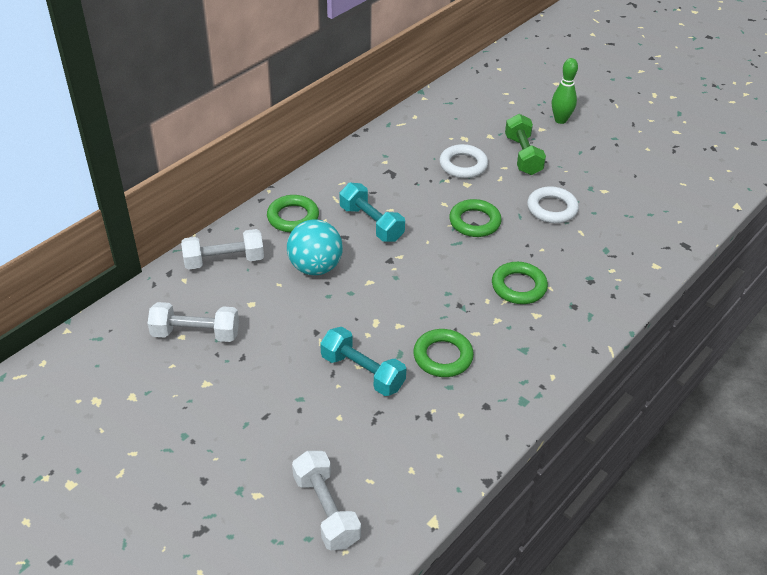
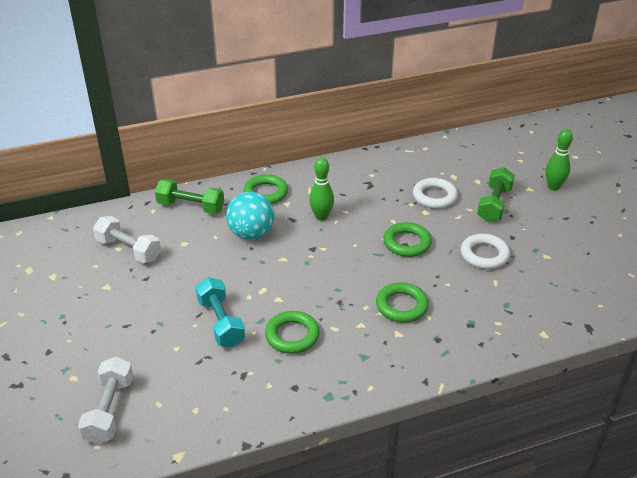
camera: 30 degrees right, 5 degrees down
white dumbbell [181,229,264,270] -> green dumbbell [155,179,224,214]
turquoise dumbbell [340,183,405,242] -> green bowling pin [309,157,334,221]

